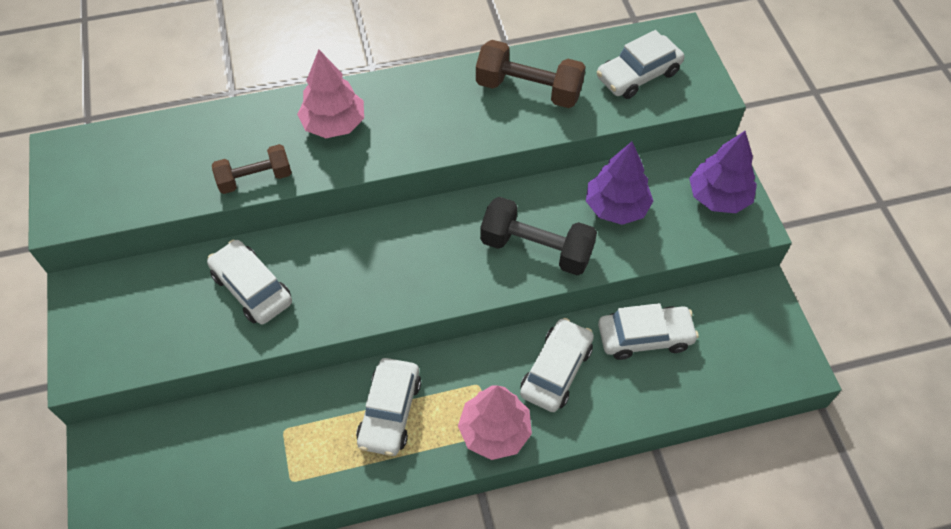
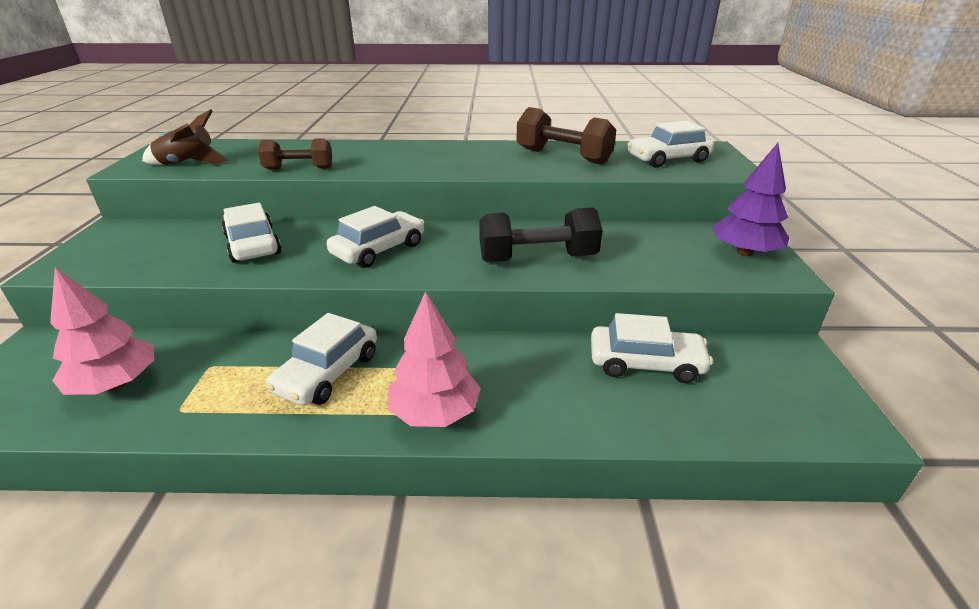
camera: 15 degrees right, 25 degrees down
pink tree [297,50,364,138] -> pink tree moved to [50,267,155,395]
black dumbbell [480,197,597,275] -> black dumbbell turned 45 degrees counterclockwise [479,207,603,262]
white car [520,318,594,412] -> white car moved to [327,206,424,268]
purple tree [586,142,653,225] -> none
none -> brown rocket [142,109,229,165]

